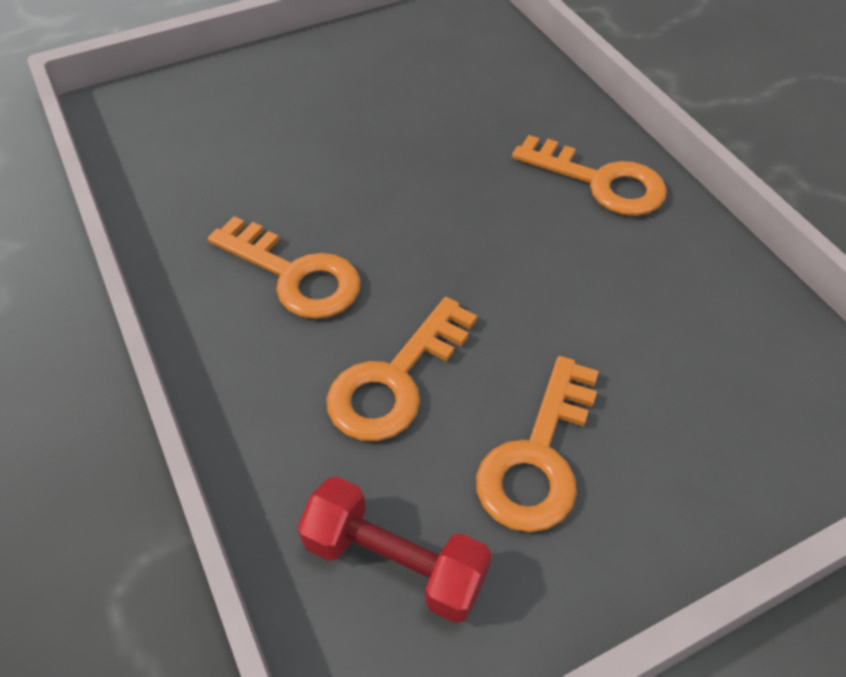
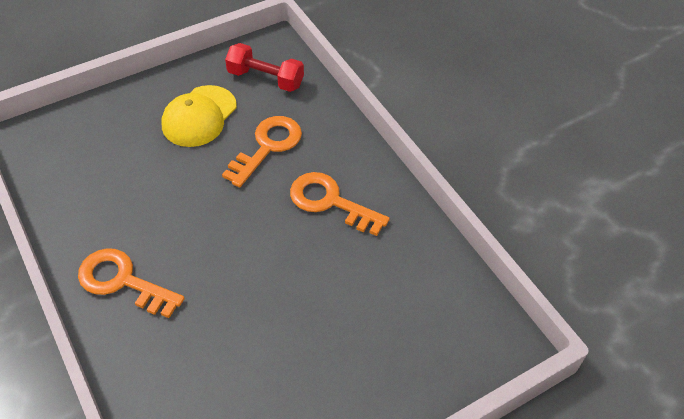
camera: 175 degrees right, 0 degrees up
orange key [476,356,599,532] -> yellow cap [162,85,237,147]

